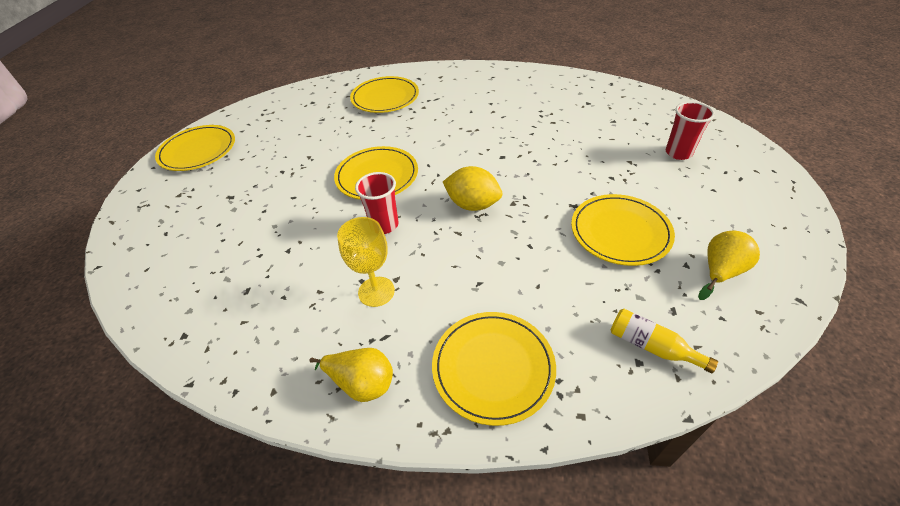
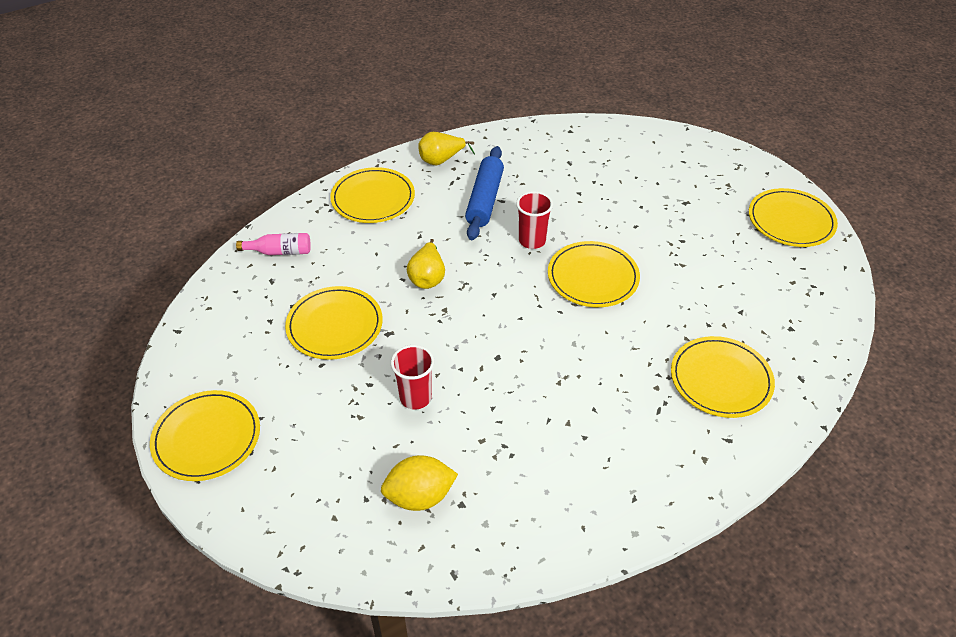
camera: 140 degrees right, 0 degrees up
yellow goblet [337,217,395,307] -> blue rolling pin [465,146,504,240]
yellow lemon [443,166,502,211] -> yellow lemon moved to [381,455,458,511]
yellow bottle [611,309,718,373] -> pink bottle [236,233,311,255]
red cup [666,101,715,160] -> red cup moved to [391,345,434,409]
yellow pear [698,231,760,300] -> yellow pear moved to [407,239,445,289]
none -> yellow plate [150,390,260,481]

